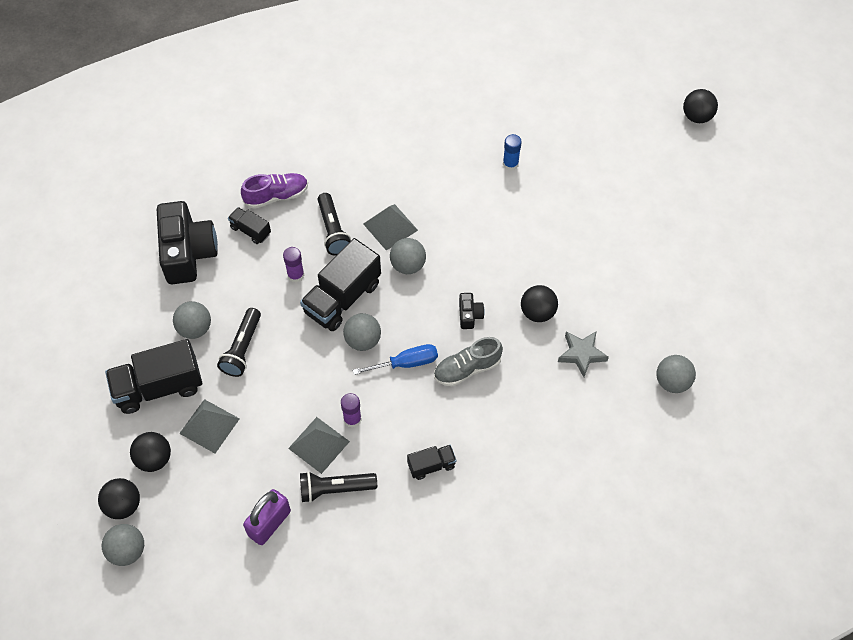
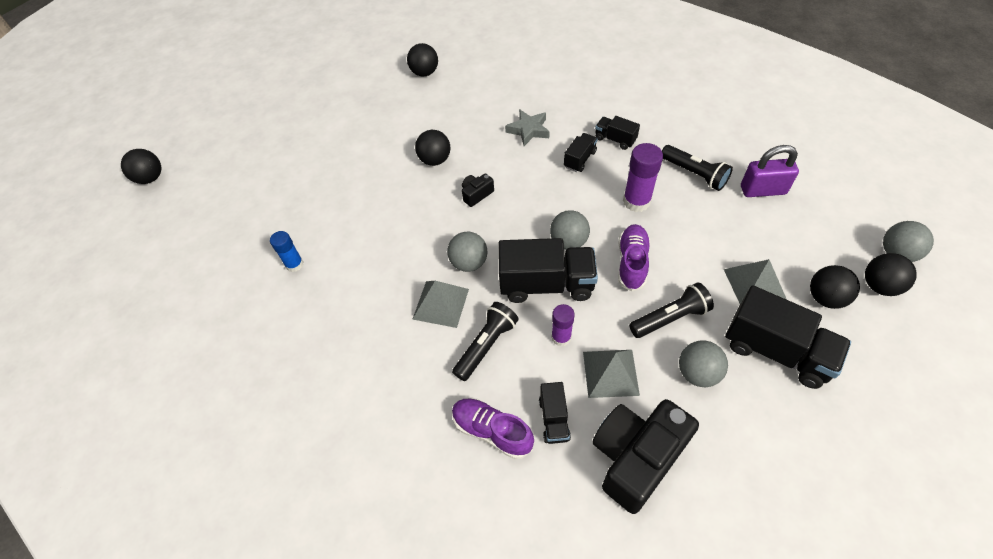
camera: 125 degrees left, 5 degrees down
grey pyramid [288,417,350,474] -> grey pyramid moved to [583,350,640,398]
purple glue stick [341,393,362,428] -> purple glue stick [623,143,663,212], size x1.58
blue screwdriver [352,344,438,375] -> none
grey shoe [434,337,503,386] -> none
grey star [558,331,609,377] -> grey star moved to [505,109,550,146]
grey ball [656,355,696,393] -> black ball [407,43,438,77]
none -> black truck [564,133,598,172]
none -> purple shoe [618,224,650,292]

